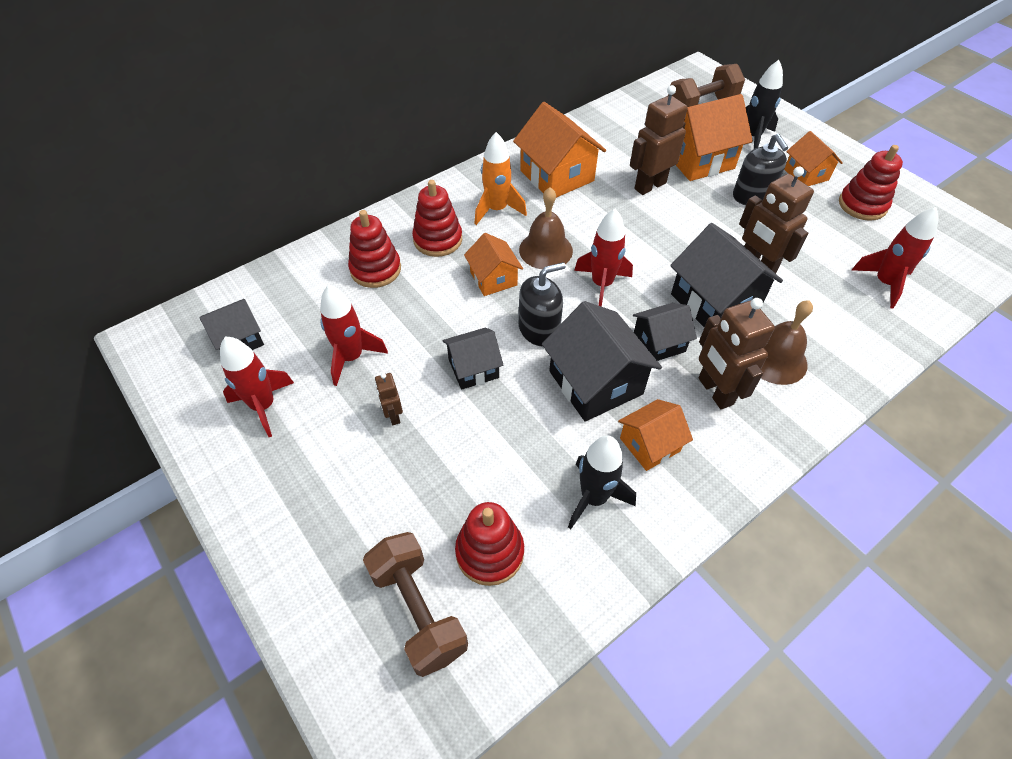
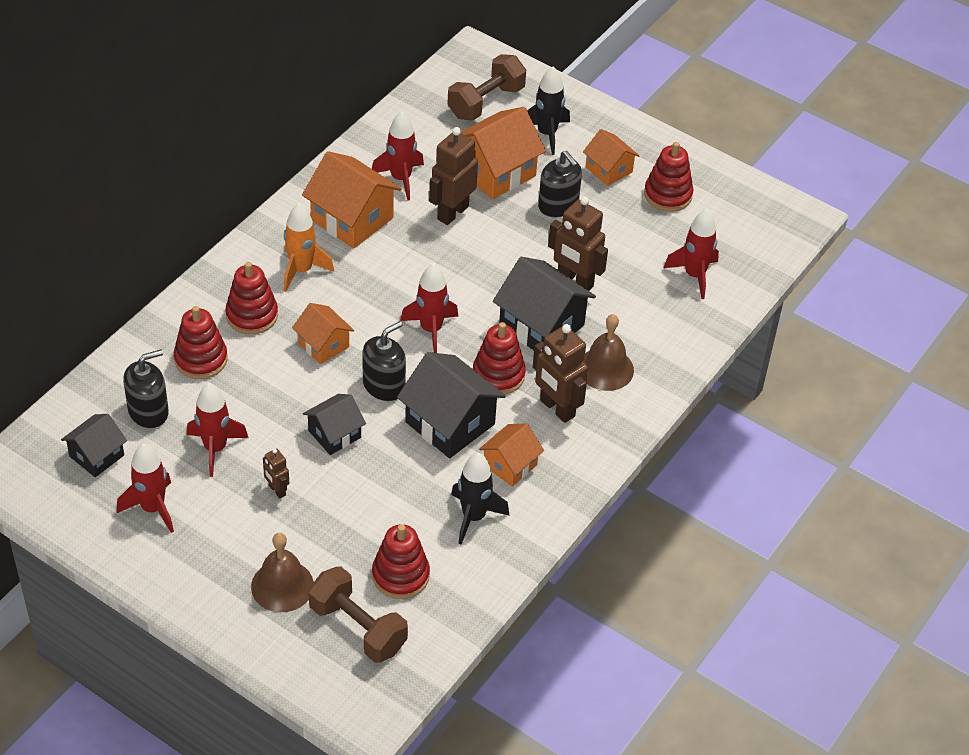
camera: 20 degrees left, 5 degrees down
brown bell [519,187,573,269] -> brown bell moved to [251,533,314,612]
black house [633,303,697,361] -> red stacking toy [473,322,526,395]
none -> black soap dispenser [123,350,169,428]
none -> red rocket [372,111,424,201]

